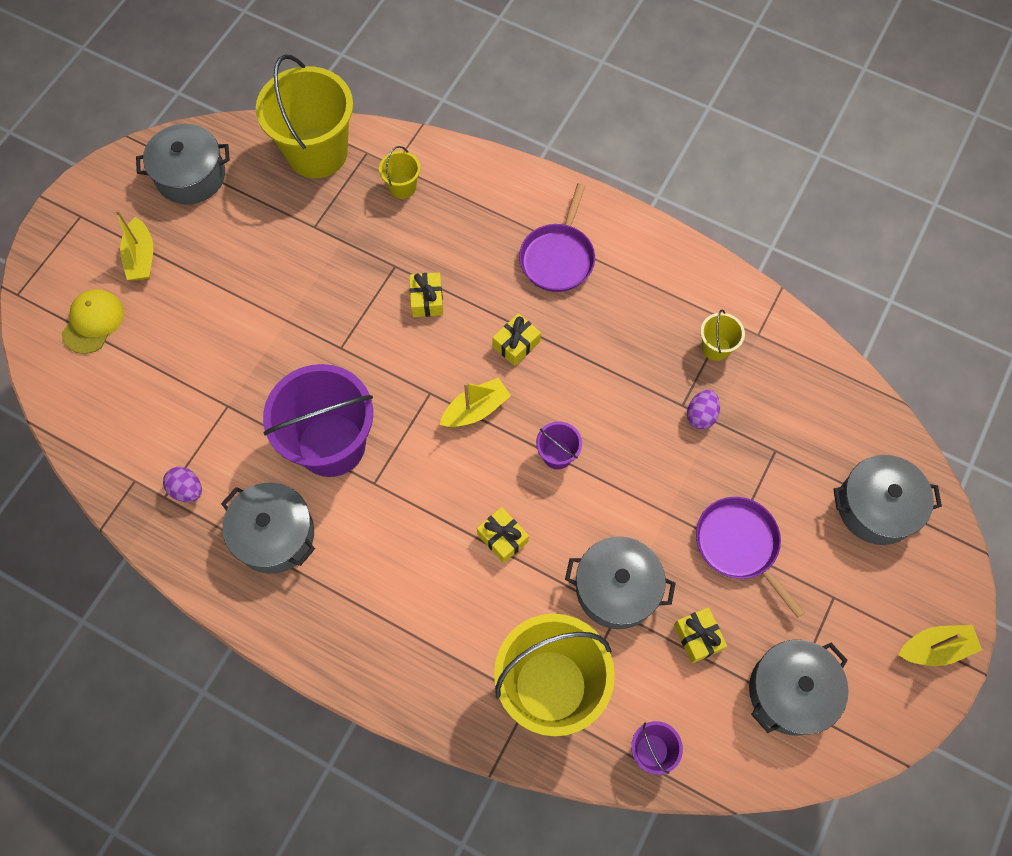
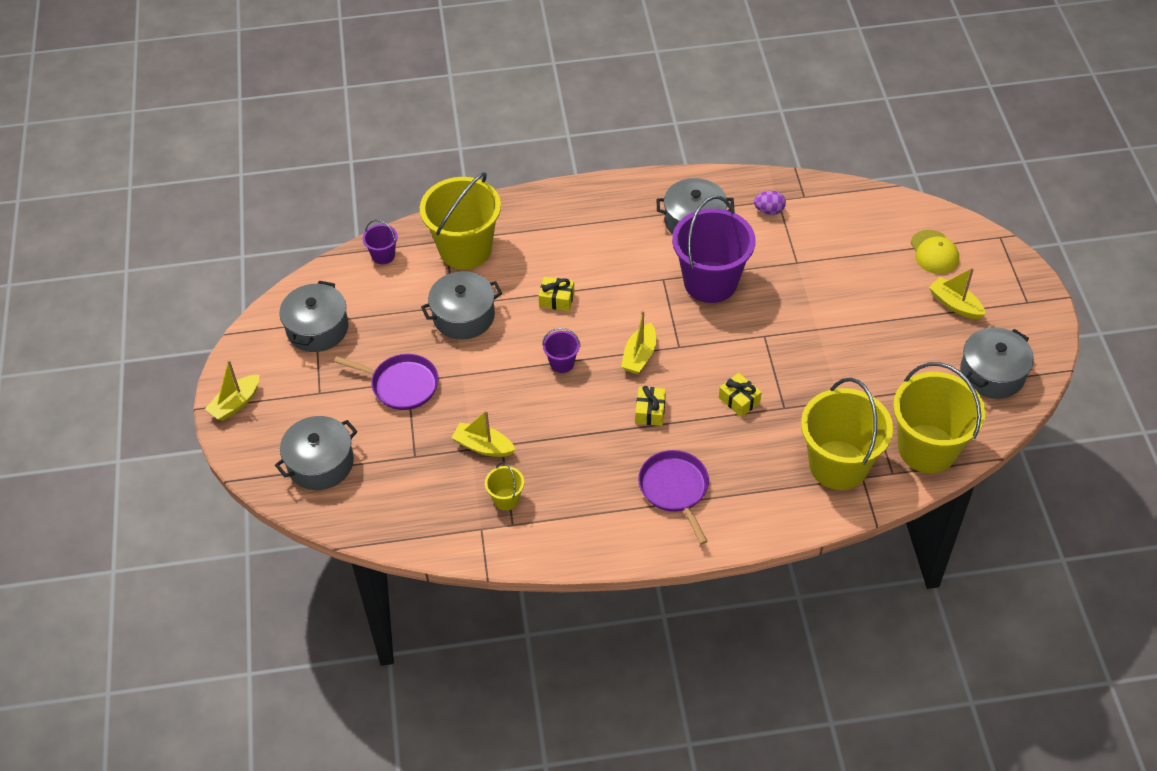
camera: 145 degrees right, 15 degrees down
yellow bucket [379,146,420,199] -> yellow bucket [801,378,893,490], size x2.29
yellow gift [674,607,727,663] -> none
purple egg [687,390,720,430] -> yellow boat [452,410,516,457]

